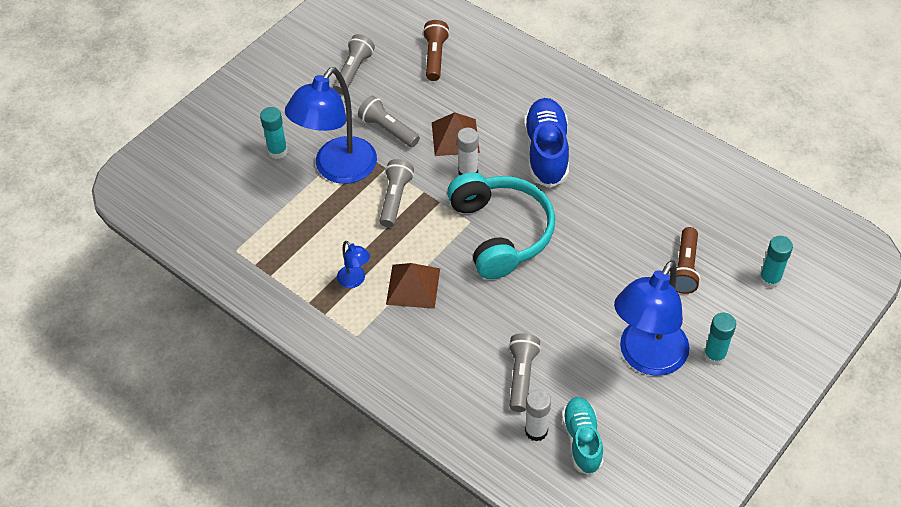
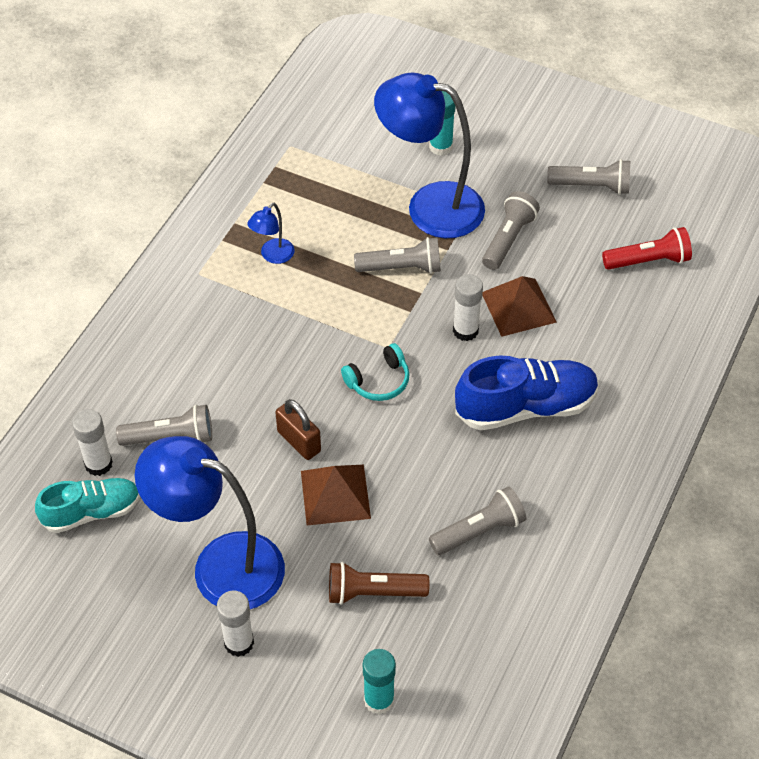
camera: 75 degrees right, 0 degrees up
brown pyramid [386,263,440,309] -> brown pyramid moved to [301,465,371,525]
brown flashlight [423,20,450,81] -> red flashlight [602,227,692,270]
turquoise headphones [447,172,555,279] -> turquoise headphones [341,343,410,401], size x0.45
turquoise glue stick [704,313,736,365] -> white glue stick [217,590,254,657]
none -> brown padlock [275,399,321,460]
none -> grey flashlight [429,486,527,555]

